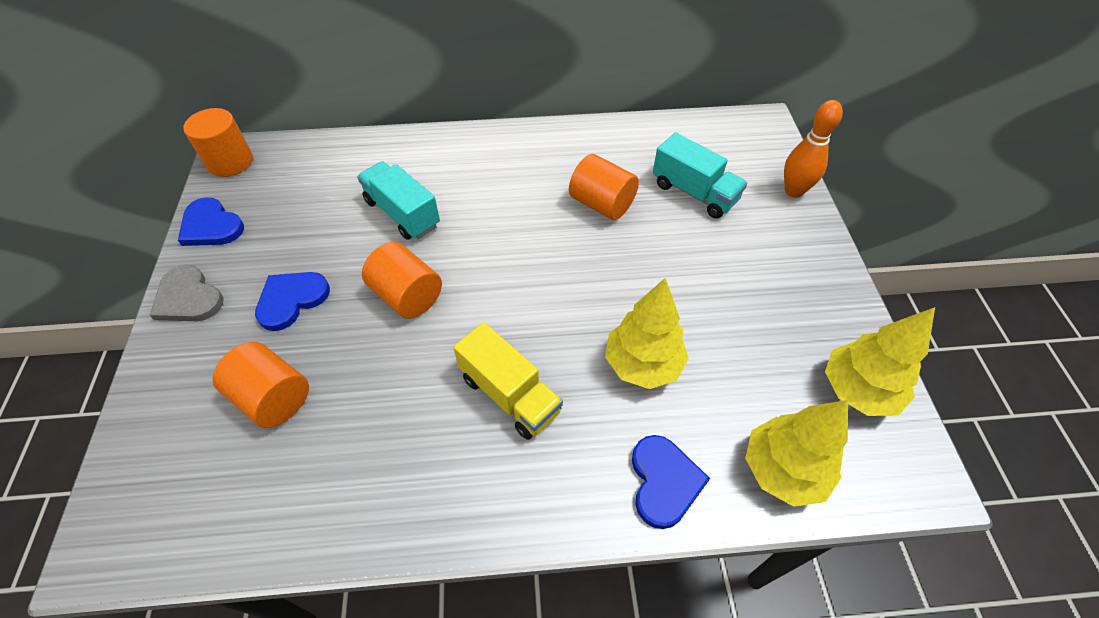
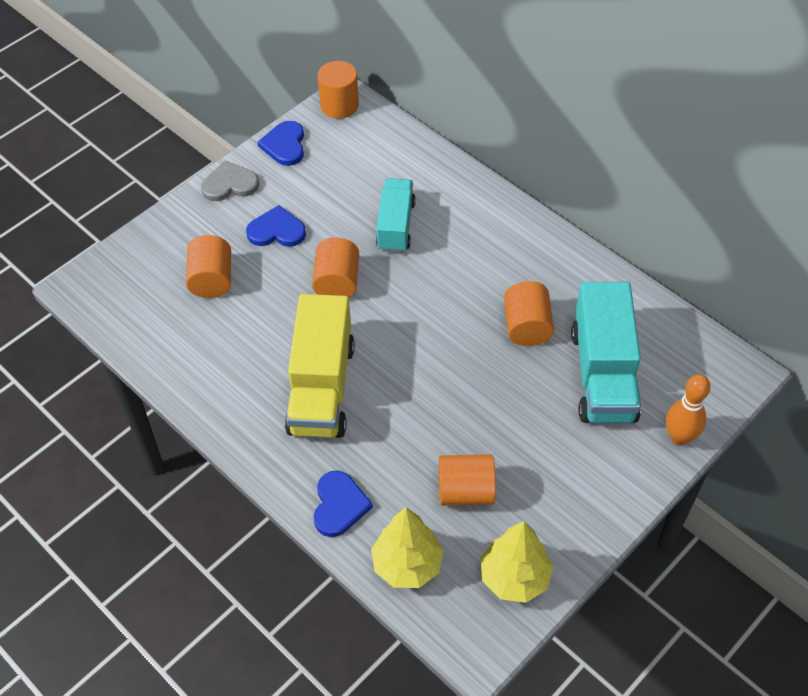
camera: 50 degrees right, 0 degrees up
grey heart [150,265,224,321] -> grey heart turned 75 degrees clockwise [201,160,259,201]
yellow truck [453,322,563,440] -> yellow truck [285,294,355,438], size x1.57
yellow tree [605,278,689,389] -> none
blue heart [632,435,710,529] -> blue heart turned 45 degrees counterclockwise [314,470,373,537]
turquoise truck [653,133,747,219] -> turquoise truck [571,282,641,423], size x1.57
none -> orange cylinder [439,454,496,506]

